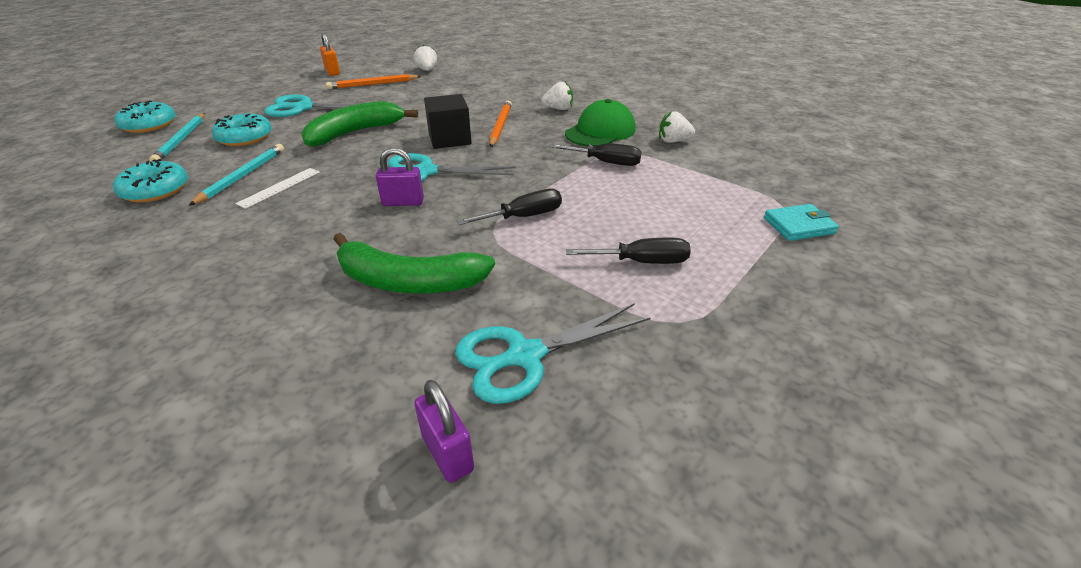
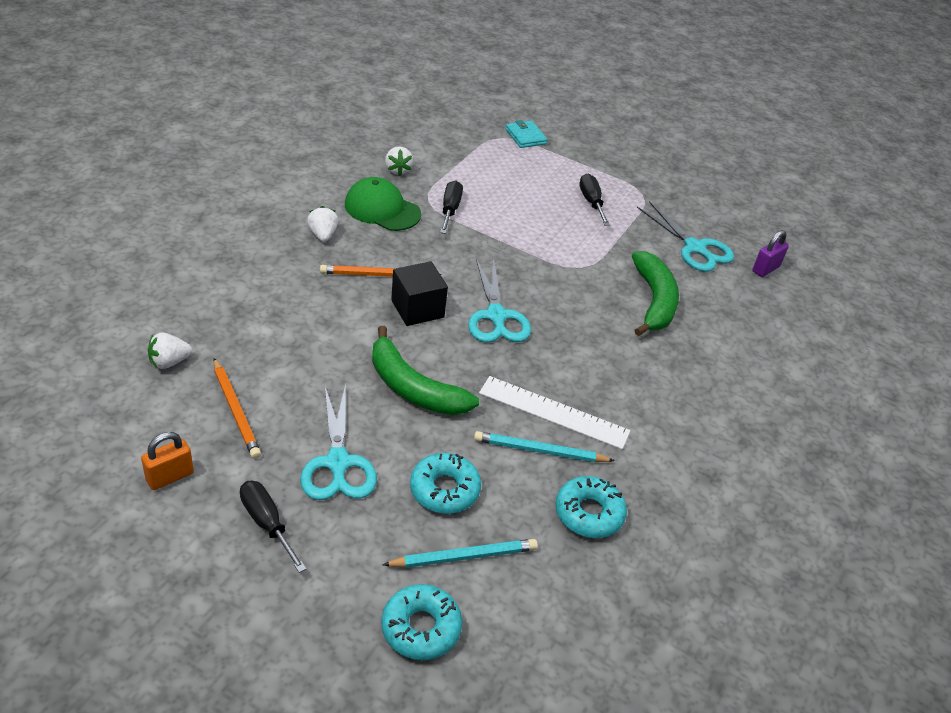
camera: 105 degrees left, 5 degrees up
white ruler [235,168,320,209] -> white ruler [479,376,631,449], size x1.71
purple padlock [376,147,424,206] -> none
black screwdriver [457,189,562,225] -> black screwdriver moved to [240,481,306,573]

